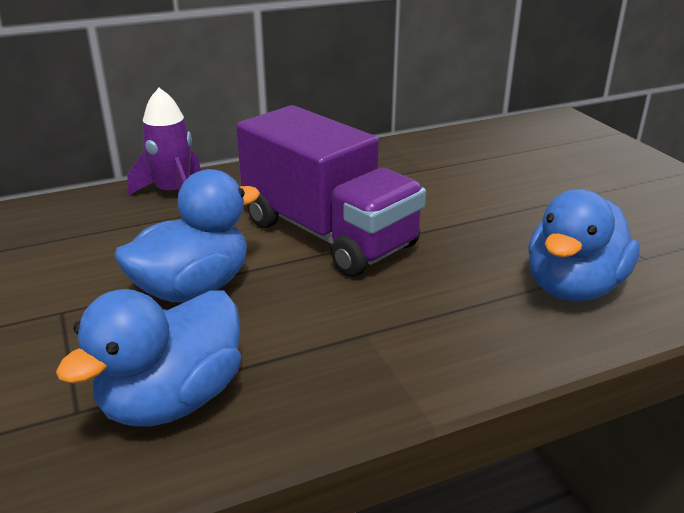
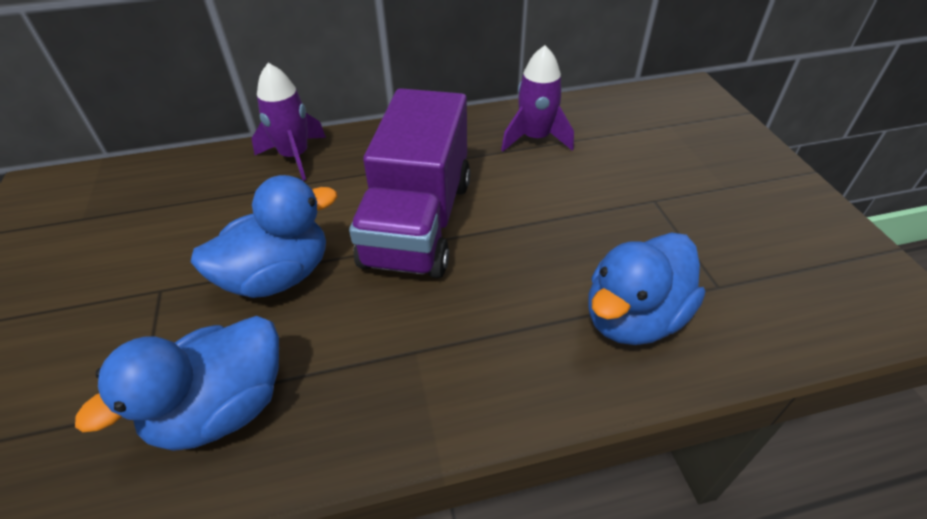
camera: 10 degrees right, 15 degrees up
purple truck [236,105,426,277] -> purple truck turned 45 degrees clockwise [349,88,470,278]
none -> purple rocket [501,45,574,152]

